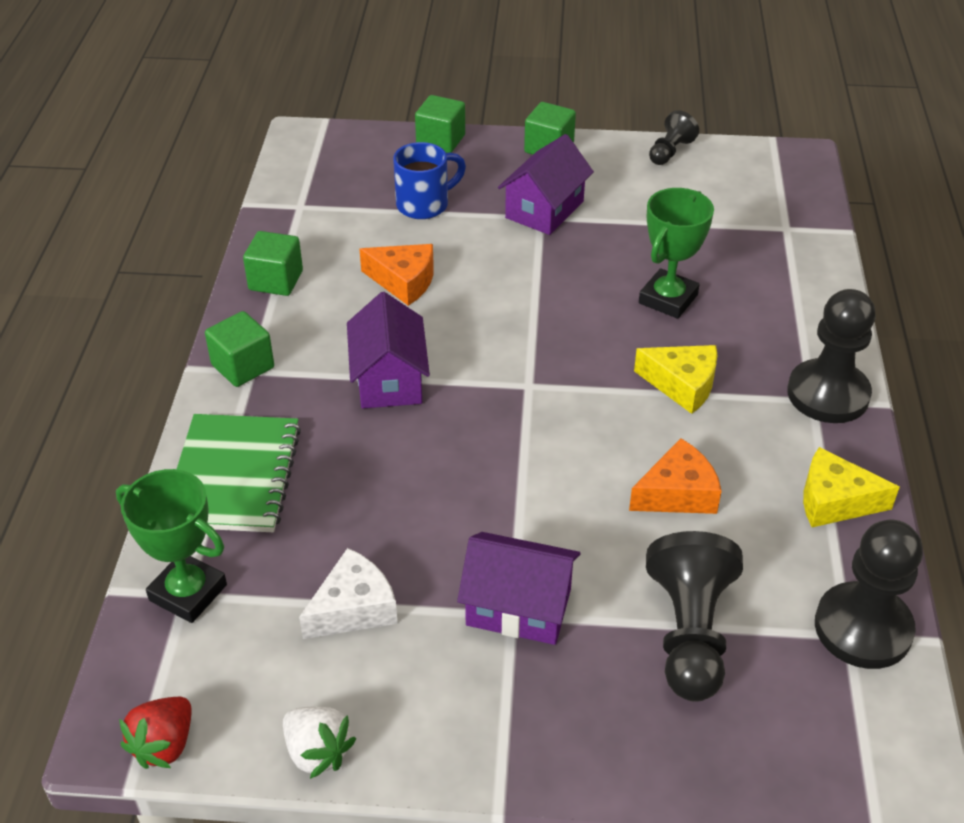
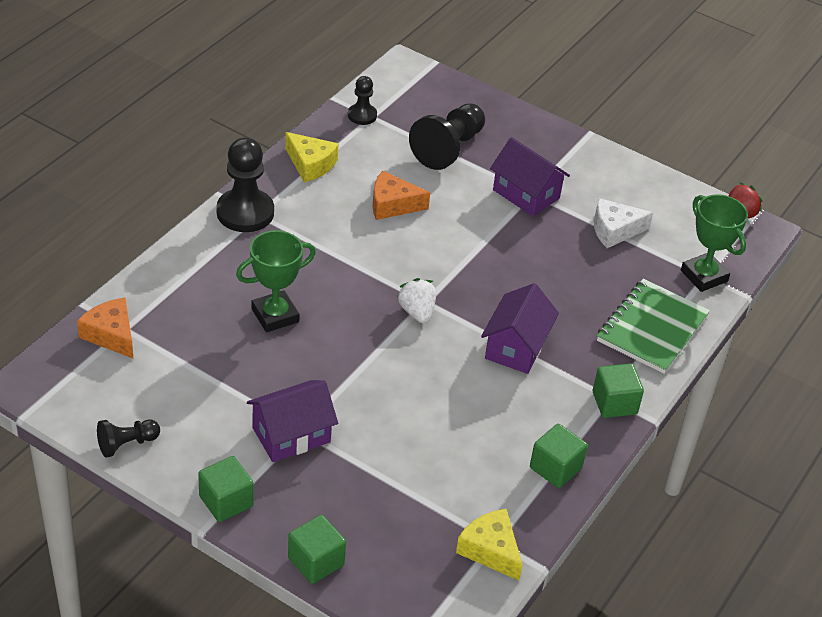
camera: 155 degrees left, 0 degrees up
white strawberry [283,707,356,779] -> white strawberry moved to [397,278,436,323]
orange cheese [359,244,434,306] -> orange cheese moved to [77,298,133,358]
blue mug [393,142,466,219] -> none
yellow cheese [634,345,717,414] -> yellow cheese moved to [456,509,523,580]
black pawn [815,520,923,669] -> black pawn [348,76,377,125], size x0.55

